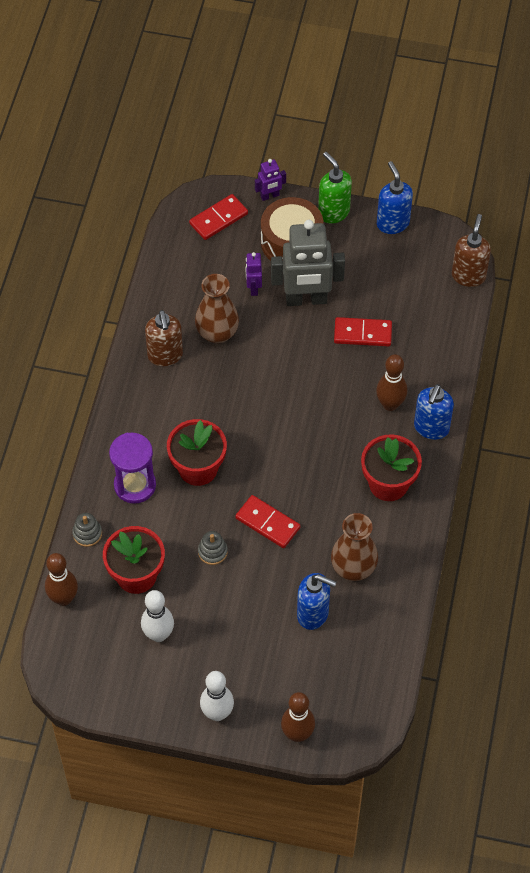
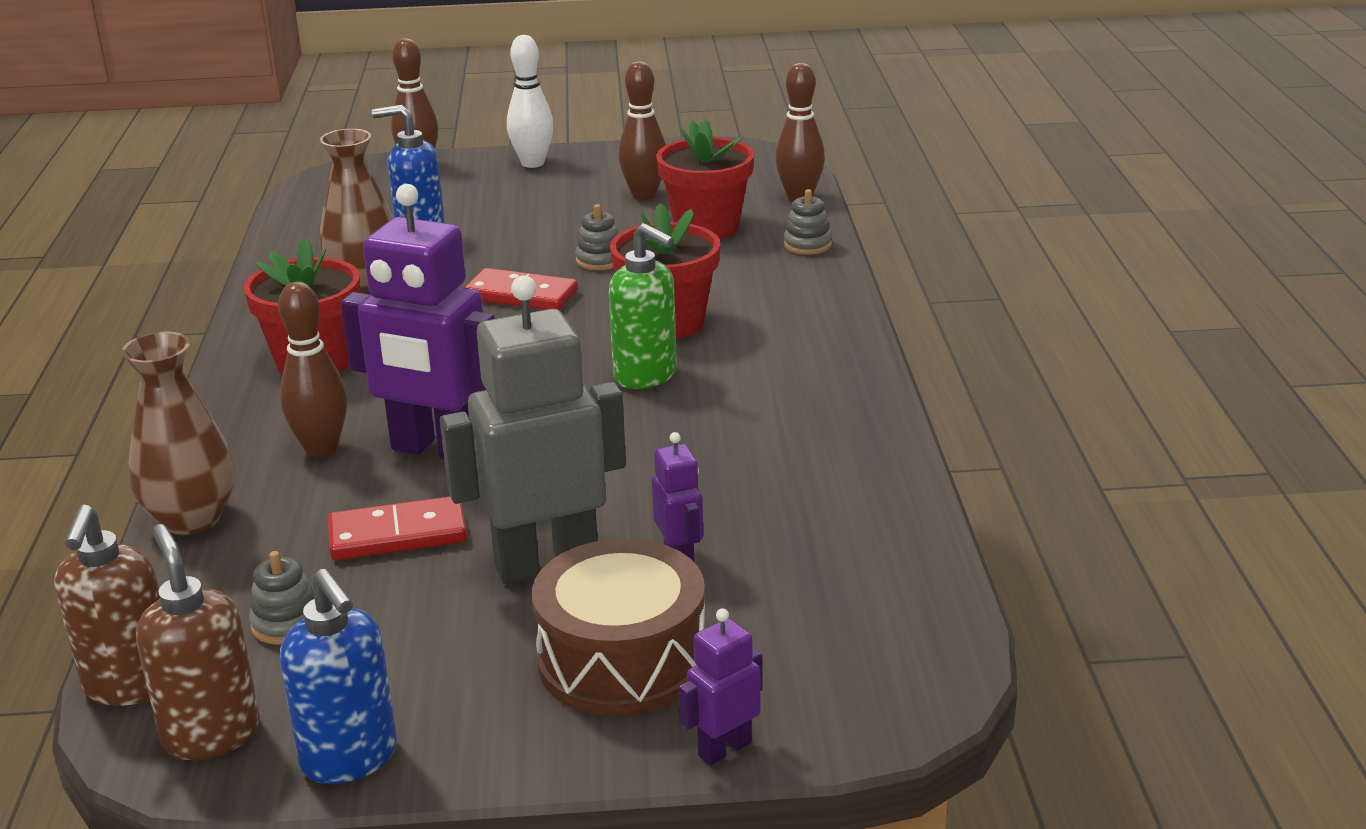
camera: 165 degrees right, 30 degrees down
purple hourglass [109,433,156,504] -> none
white bowling pin [141,590,174,642] -> brown bowling pin [618,61,666,200]
brown soap dispenser [145,310,183,366] -> brown soap dispenser moved to [136,524,260,760]
red domino [189,194,248,240] -> none
brown vase [195,274,239,344] -> brown vase moved to [122,332,235,535]
green soap dispenser [318,152,352,224] -> green soap dispenser moved to [609,223,677,389]
blue soap dispenser [414,384,454,440] -> none
none -> grey stacking toy [249,551,314,645]
none -> purple robot [341,184,495,460]

